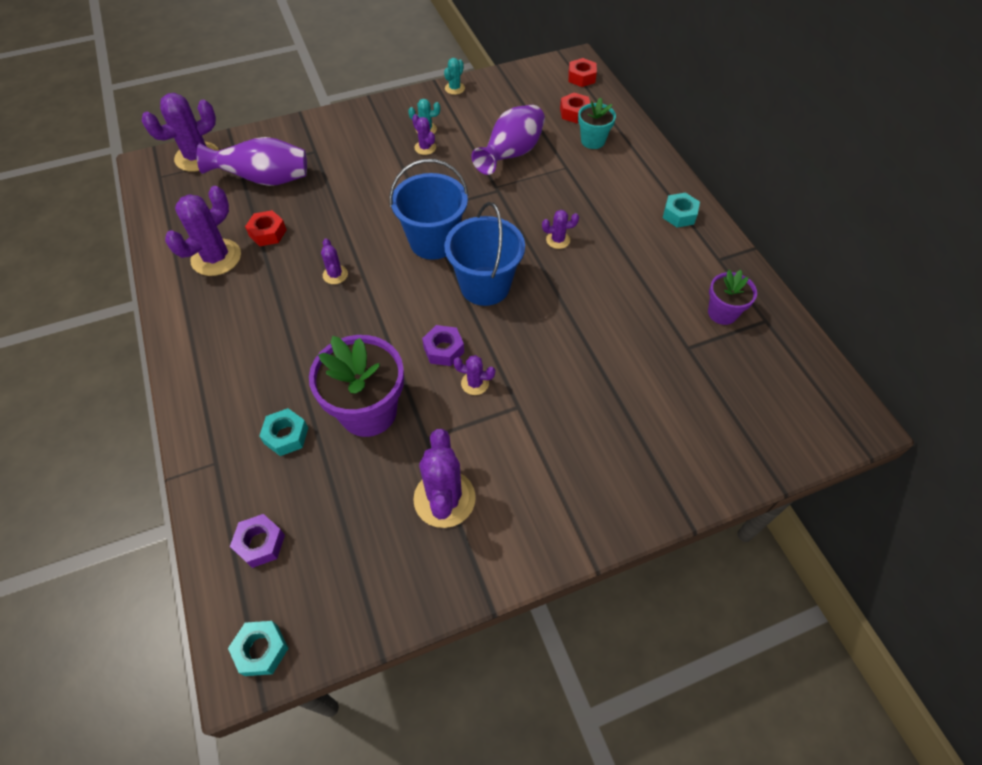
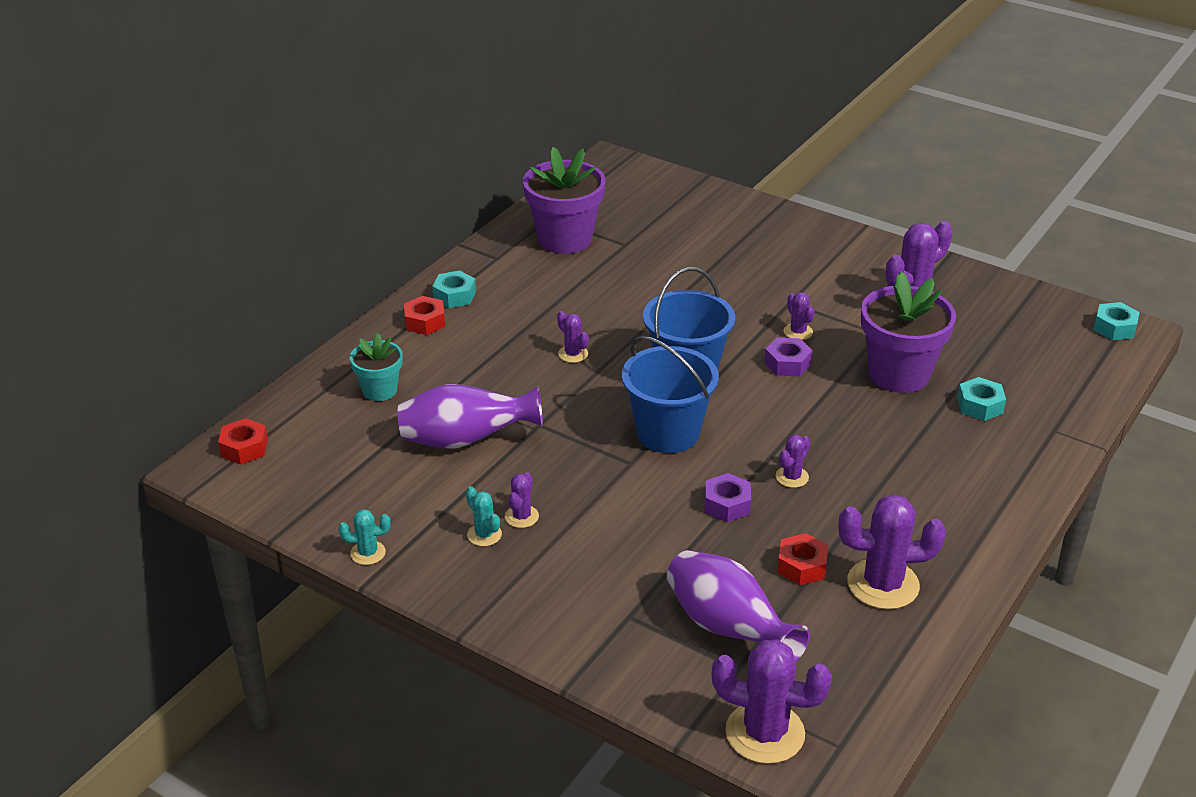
camera: 125 degrees left, 20 degrees down
purple nut [230,514,285,568] -> purple nut moved to [705,473,751,522]
red nut [560,93,590,123] -> red nut moved to [404,296,445,335]
purple flower pot [708,270,757,325] -> purple flower pot [523,147,606,254], size x1.78

